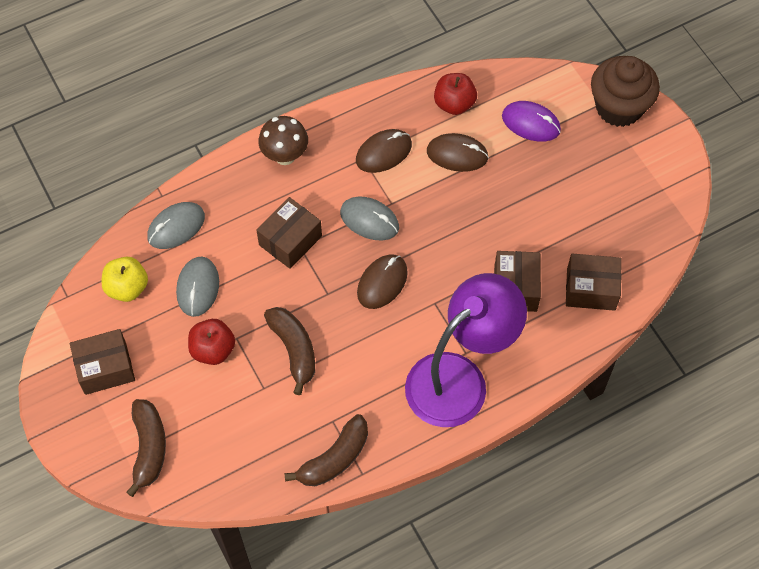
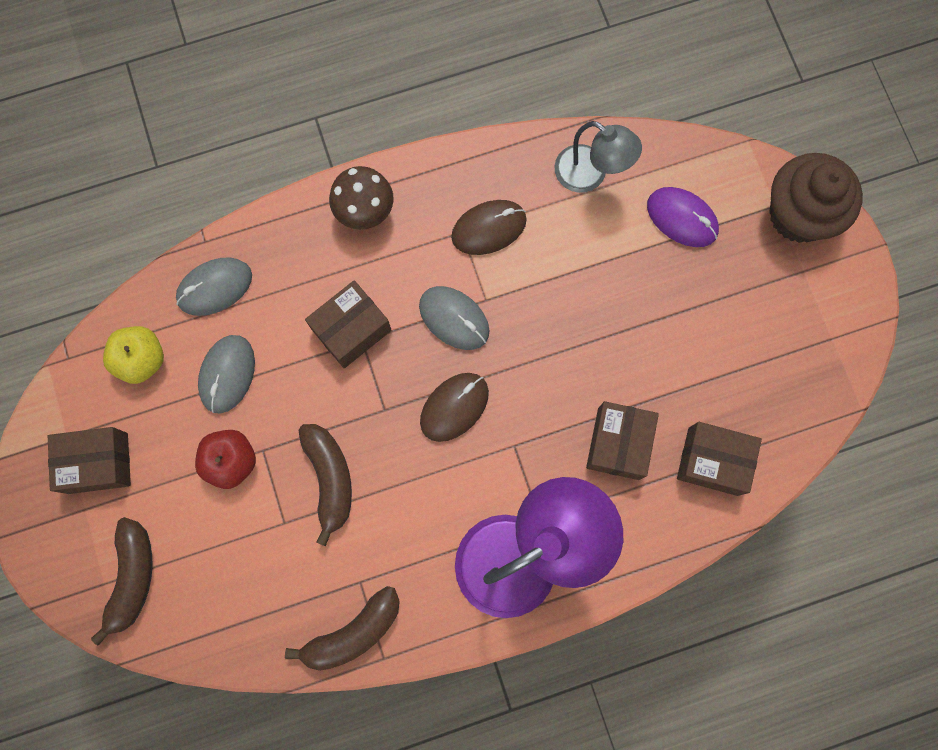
camera: 10 degrees right, 15 degrees up
brown mouse [427,133,489,172] -> none
red apple [434,73,477,115] -> grey lamp [554,121,642,193]

